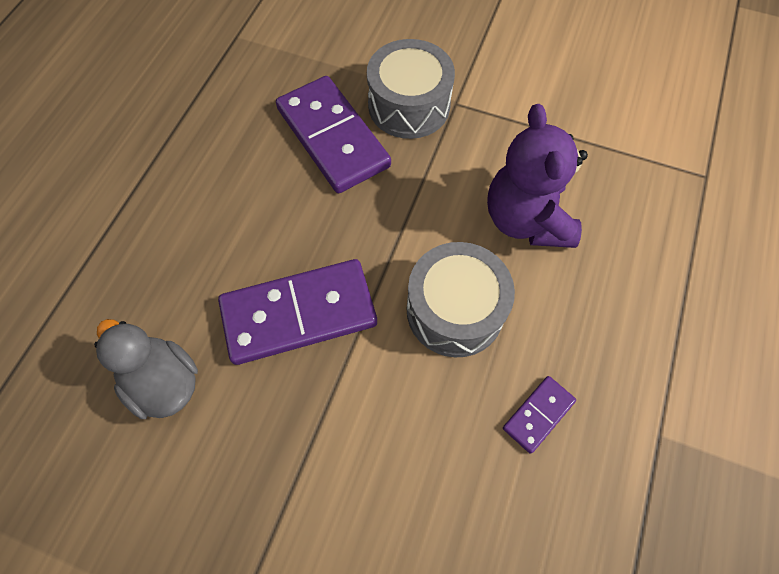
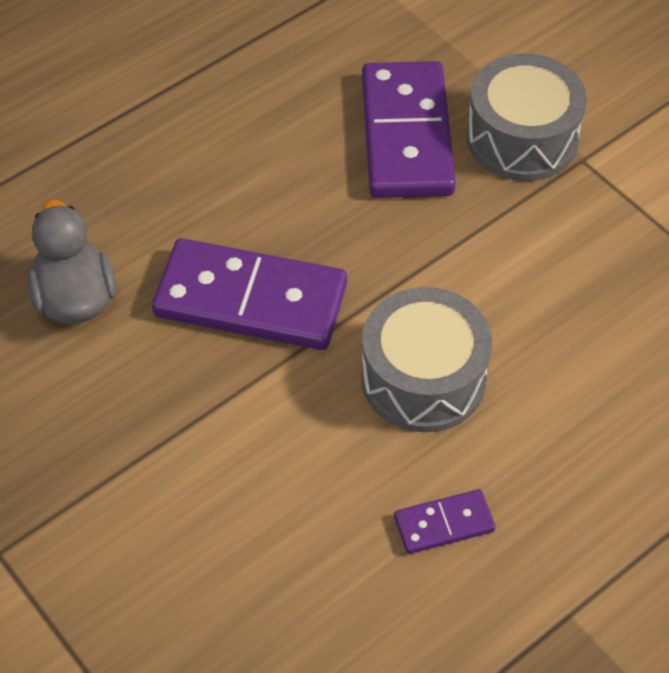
camera: 30 degrees right, 10 degrees down
purple teddy bear [487,104,588,248] -> none

